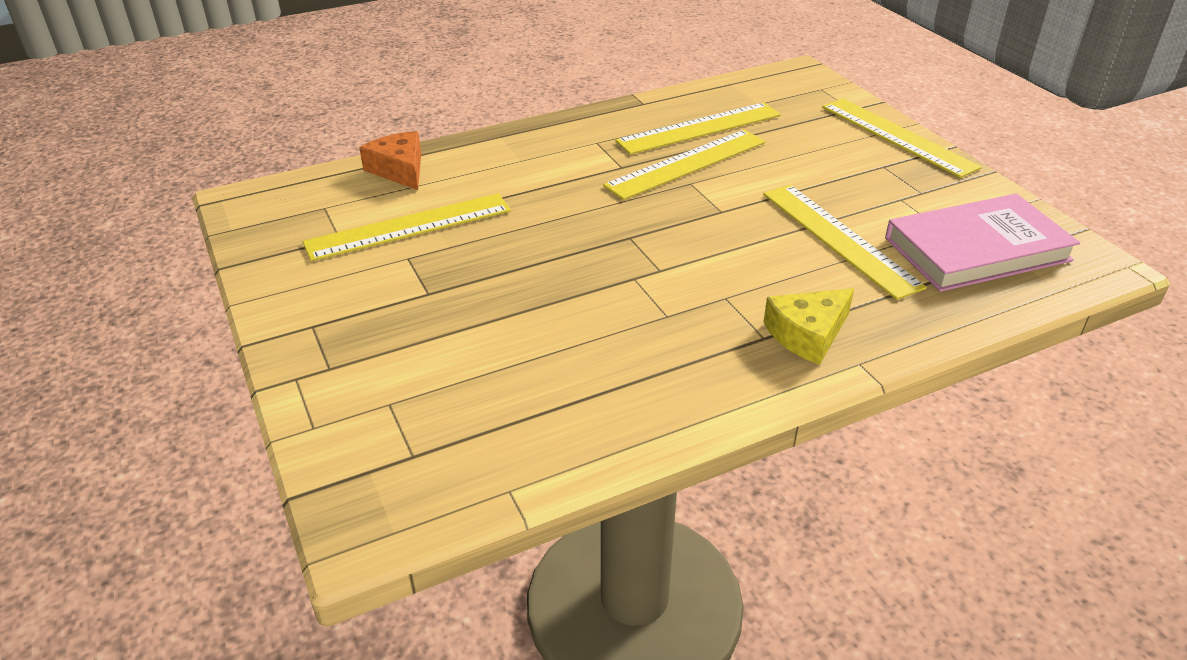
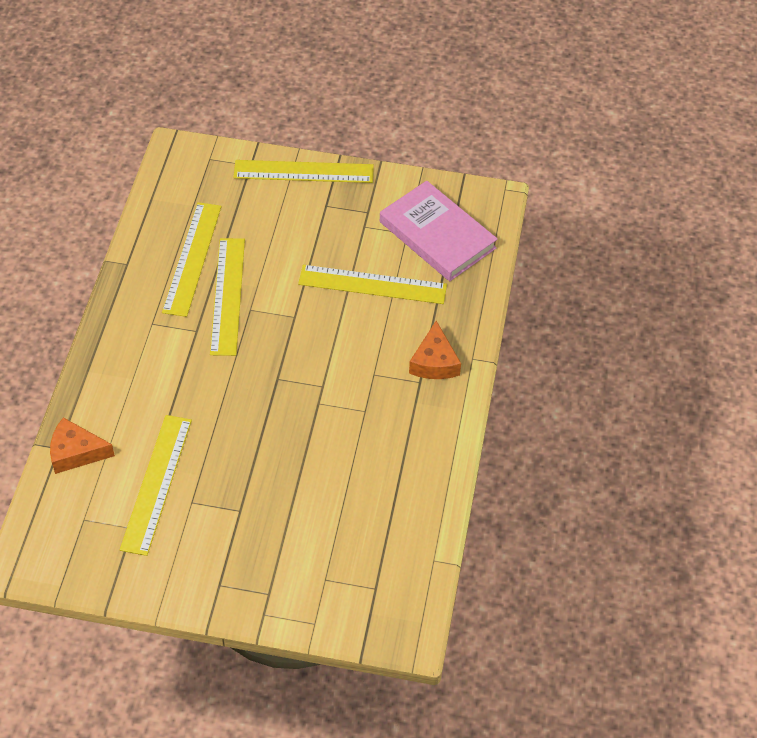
camera: 55 degrees left, 15 degrees up
yellow cheese [763,288,854,365] -> orange cheese [409,321,461,379]
pink book [885,194,1080,292] -> pink book turned 60 degrees counterclockwise [380,181,498,281]

